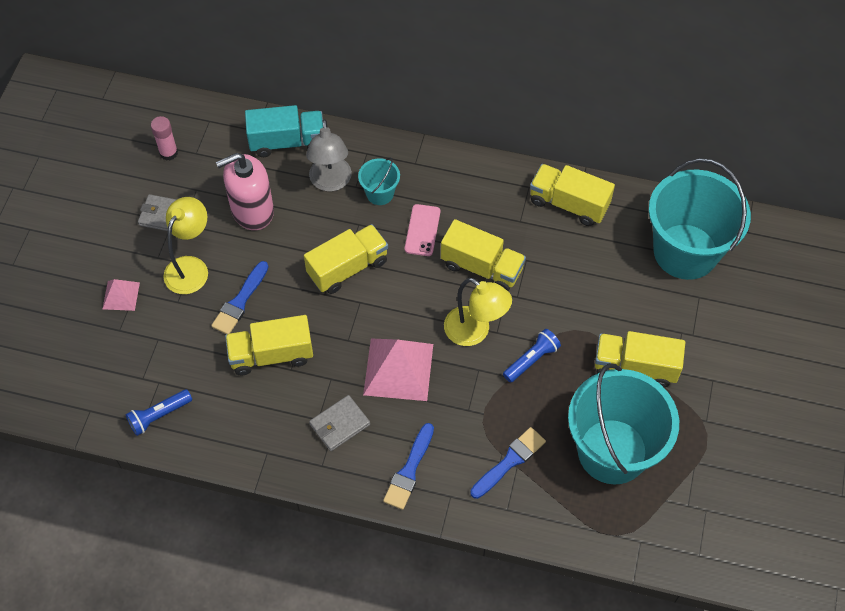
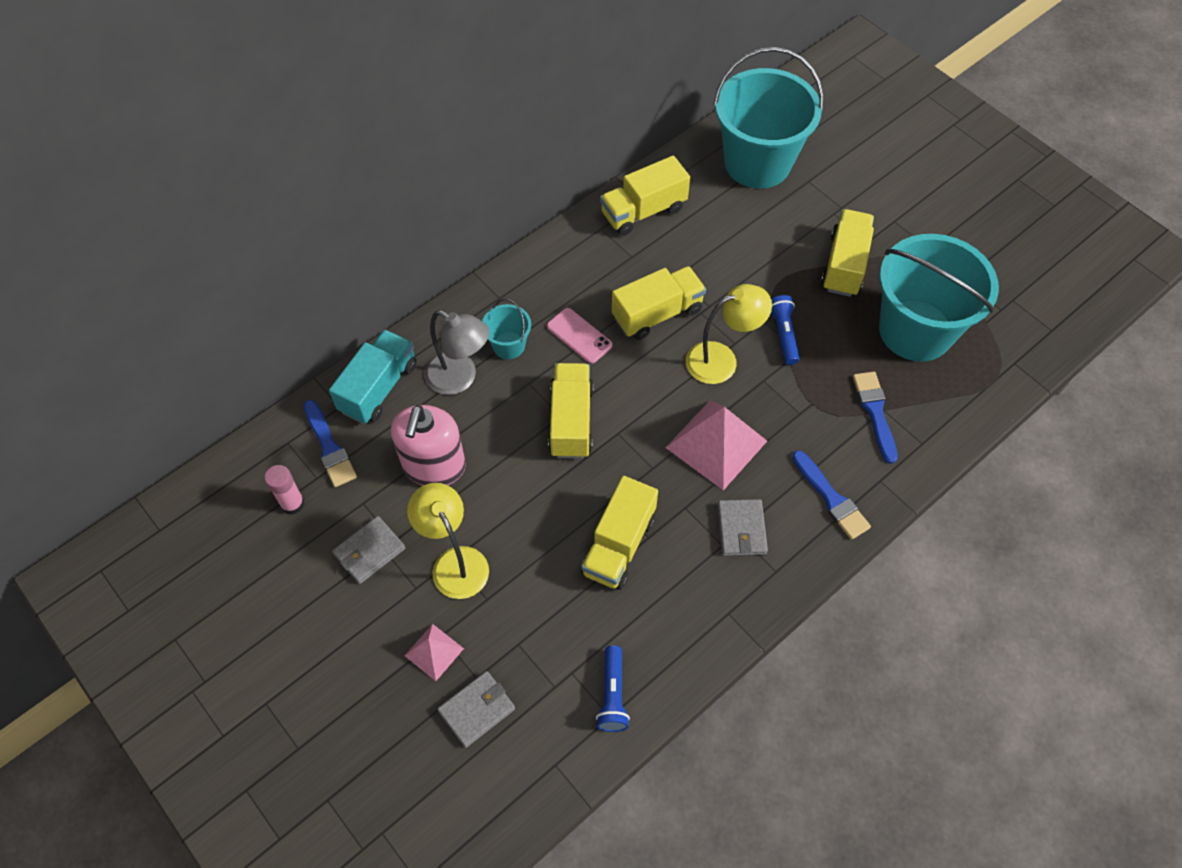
camera: 55 degrees left, 0 degrees up
blue brush [211,261,269,334] -> blue brush moved to [304,400,357,487]
yellow truck [595,331,685,387] -> yellow truck turned 150 degrees clockwise [821,209,874,297]
none -> grey wallet [437,671,515,748]

